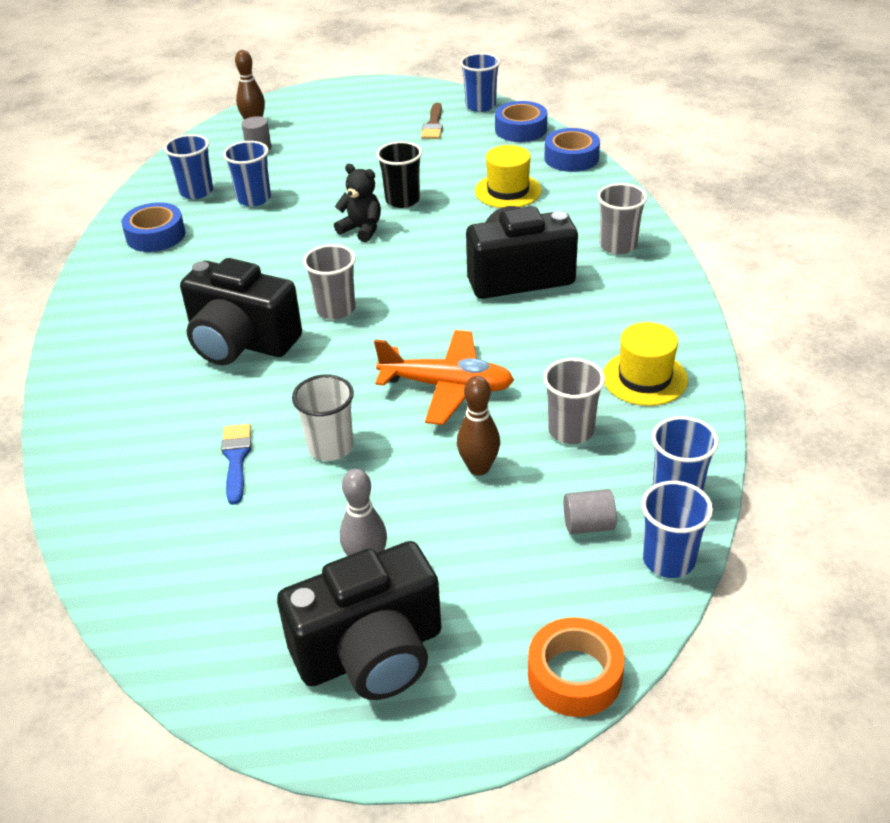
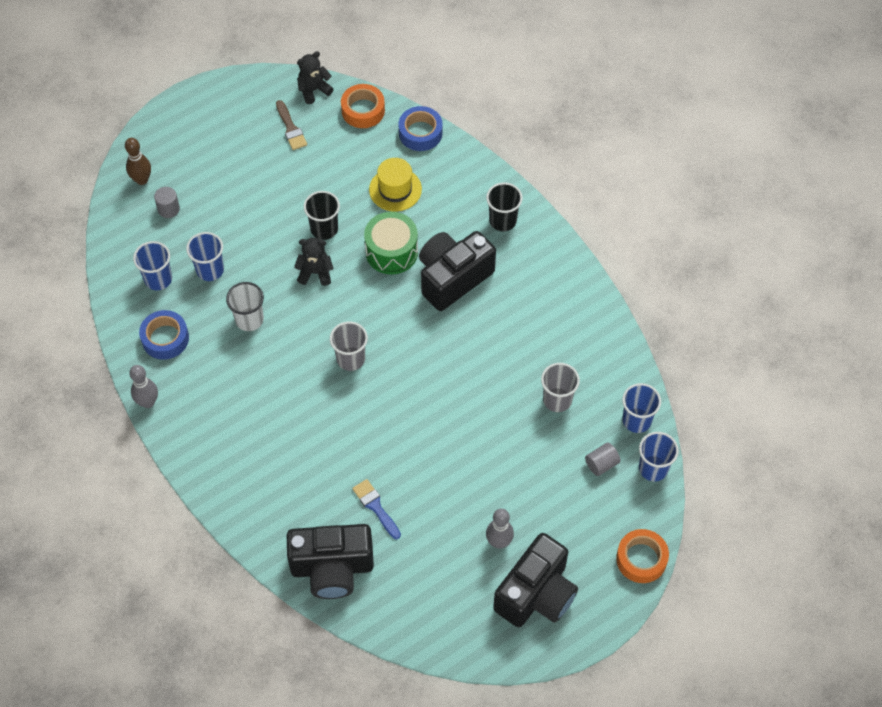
camera: 30 degrees left, 20 degrees up
black camera [180,258,302,365] -> black camera moved to [287,524,374,599]
white cup [292,374,354,461] -> white cup moved to [226,282,264,331]
orange plane [374,330,514,425] -> none
brown bowling pin [457,376,500,476] -> none
blue cup [460,53,500,112] -> black teddy bear [297,51,334,104]
blue tape [495,101,547,142] -> orange tape [341,84,385,128]
grey cup [597,183,648,254] -> black cup [486,182,523,231]
yellow hat [603,322,688,406] -> none
none -> grey bowling pin [129,365,158,408]
none -> green drum [364,212,418,274]

